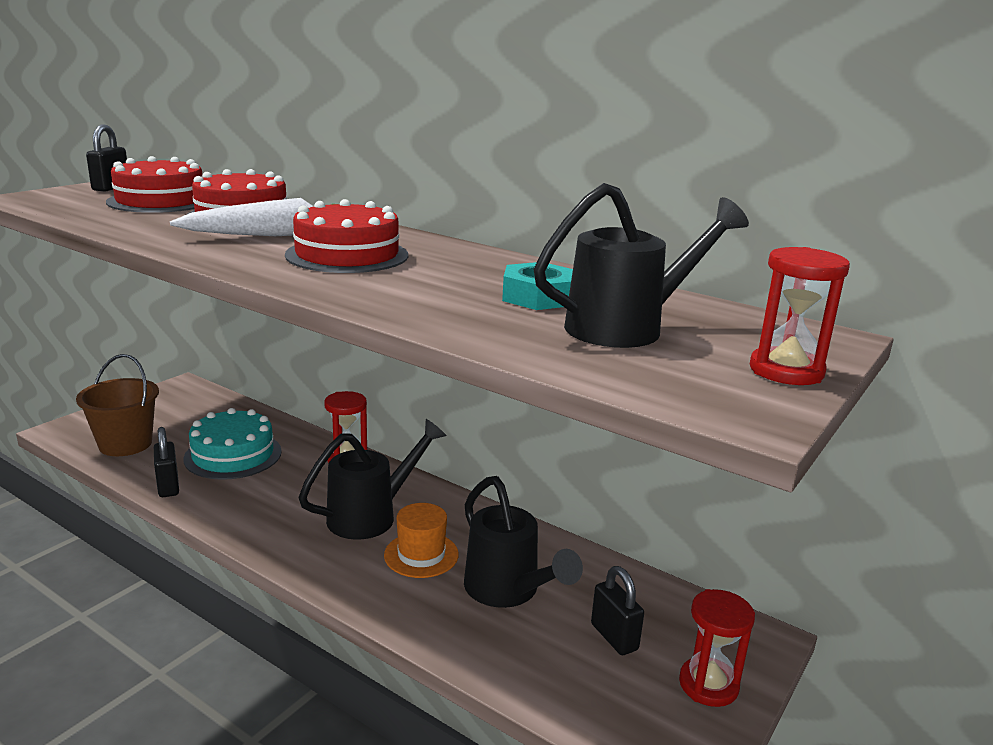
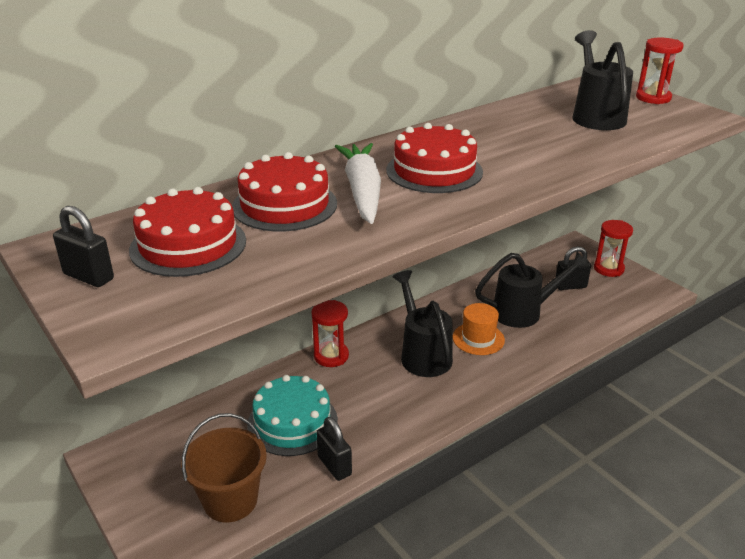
camera: 70 degrees left, 10 degrees up
black padlock [154,427,179,497] -> black padlock turned 60 degrees clockwise [317,417,352,481]
turquoise nut [502,262,573,310] -> none

